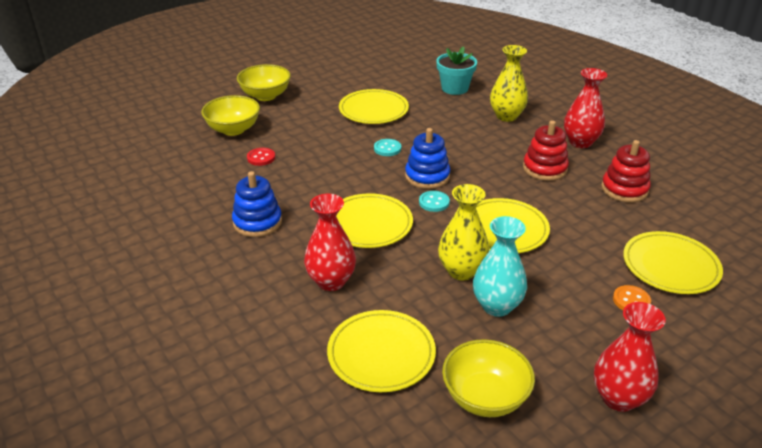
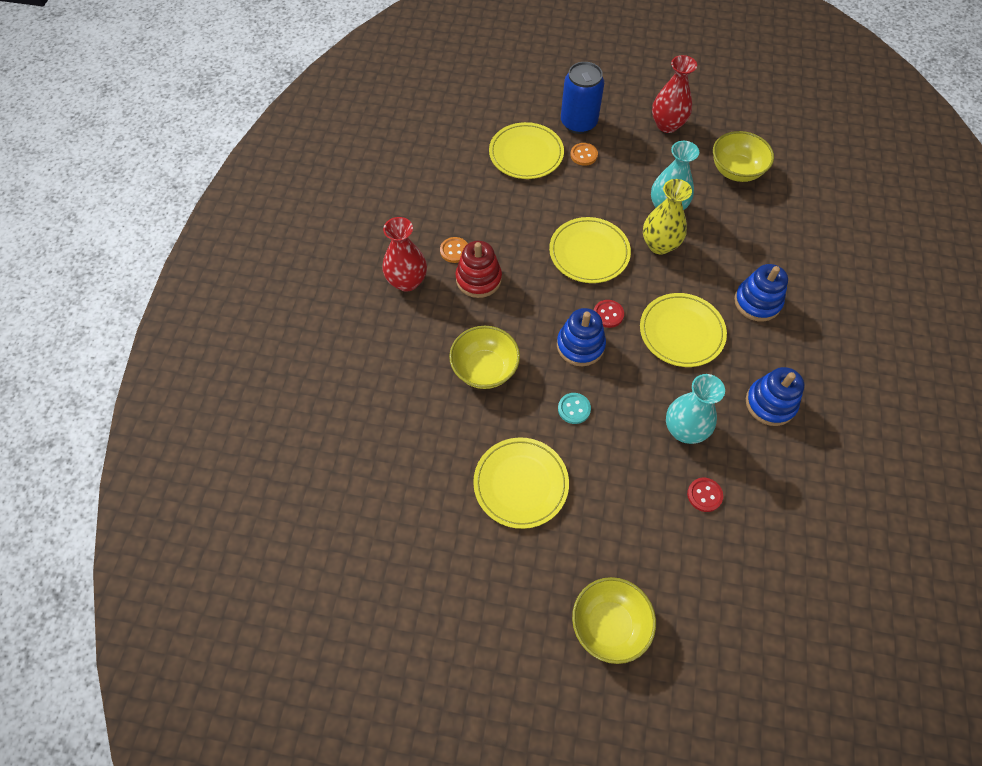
camera: 135 degrees left, 25 degrees up
yellow bowl [201,95,260,136] -> yellow bowl moved to [449,326,520,389]
red vase [304,194,356,291] -> blue stacking toy [734,264,788,322]
yellow plate [327,310,436,392] -> none
turquoise button [419,191,450,212] -> red button [594,300,624,328]
turquoise flower pot [436,46,477,95] -> none
yellow vase [490,45,528,122] -> none
red stacking toy [601,140,651,202] -> none
none -> orange button [440,237,468,263]
none -> blue can [561,62,604,134]
none -> turquoise vase [666,374,725,444]

